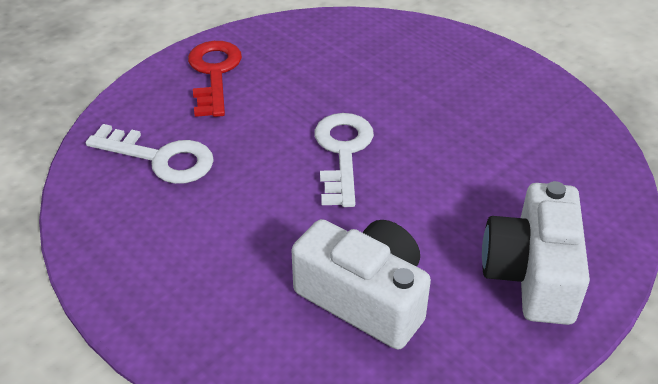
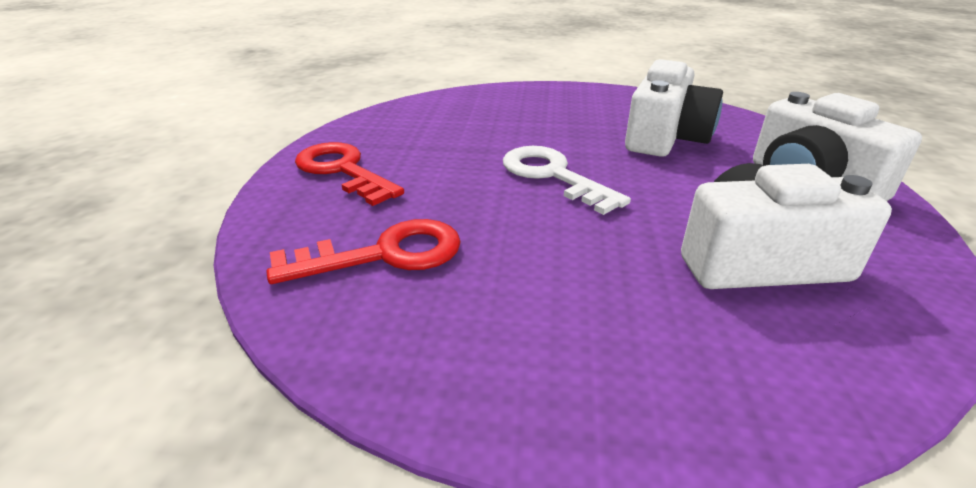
camera: 40 degrees left, 10 degrees down
white key [86,124,214,184] -> red key [267,219,461,284]
none -> white camera [625,59,723,157]

